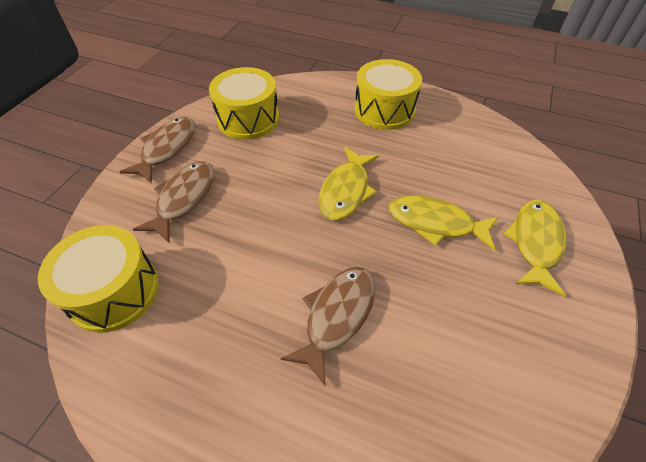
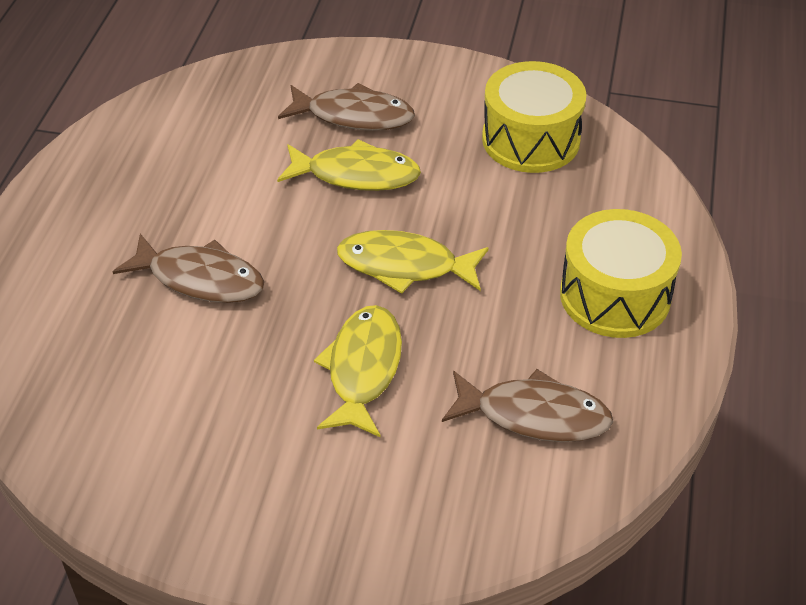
camera: 80 degrees right, 5 degrees down
yellow drum [38,225,159,333] -> none
brown fish [120,117,196,183] -> brown fish moved to [442,369,613,442]
yellow fish [503,200,566,296] -> yellow fish moved to [277,139,421,191]

